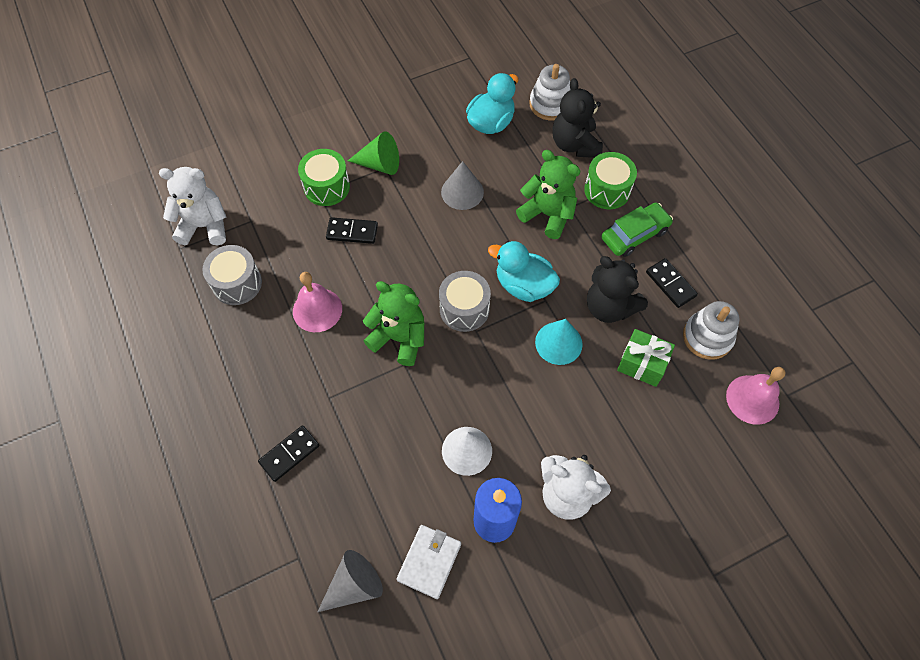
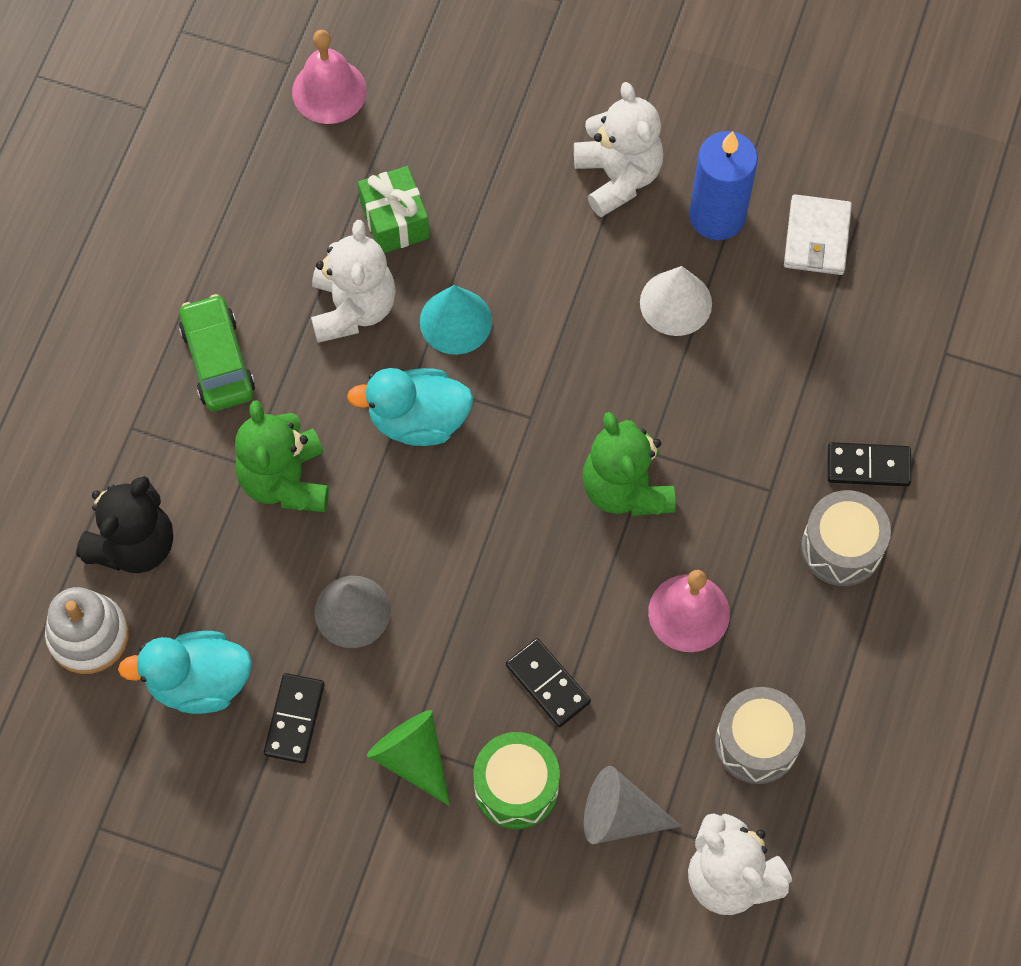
camera: 135 degrees left, 5 degrees up
grey cone [318,550,383,612] -> grey cone moved to [584,766,682,844]
white wallet [396,525,461,599] -> white wallet turned 60 degrees counterclockwise [784,194,852,275]
grey drum [439,271,491,332] -> grey drum moved to [801,490,891,586]
turquoise duck [488,241,560,302] -> turquoise duck turned 105 degrees clockwise [347,368,474,446]
green drum [584,152,637,209] -> none
black teddy bear [587,256,648,323] -> white teddy bear [311,220,396,343]
green car [601,202,673,257] -> green car turned 60 degrees clockwise [179,294,255,411]
black domino [646,258,698,308] -> black domino moved to [264,673,325,764]
white stacking toy [683,301,739,360] -> none

